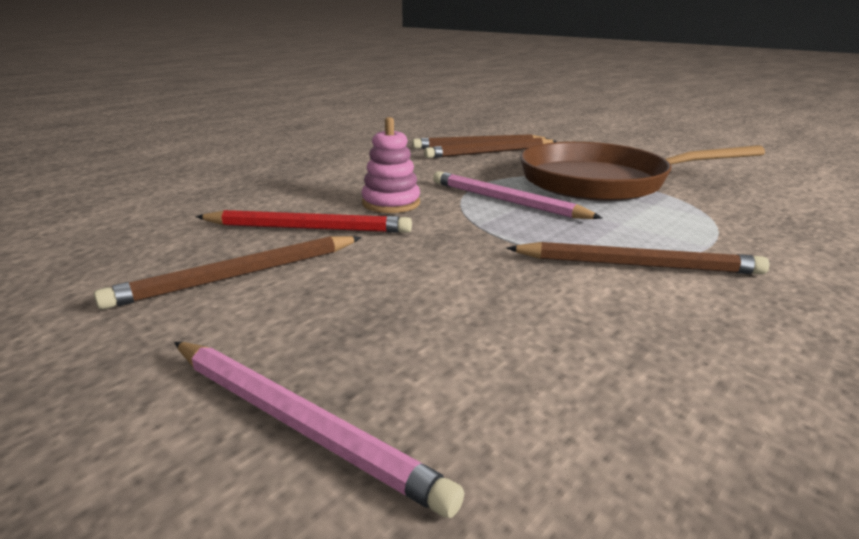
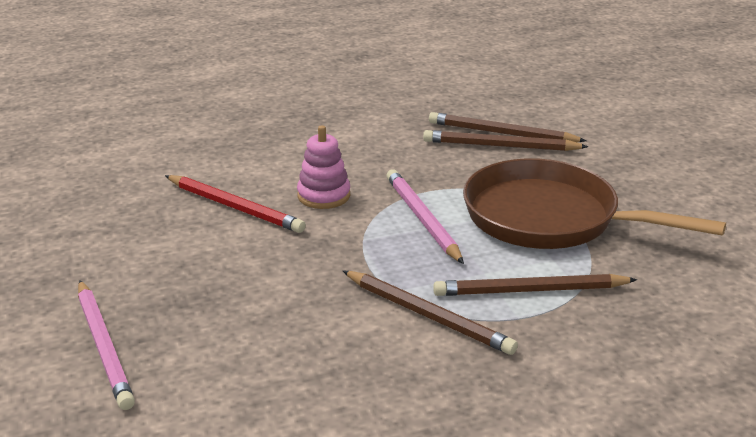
camera: 30 degrees right, 5 degrees up
brown pencil [94,236,361,310] -> brown pencil moved to [433,274,637,296]

